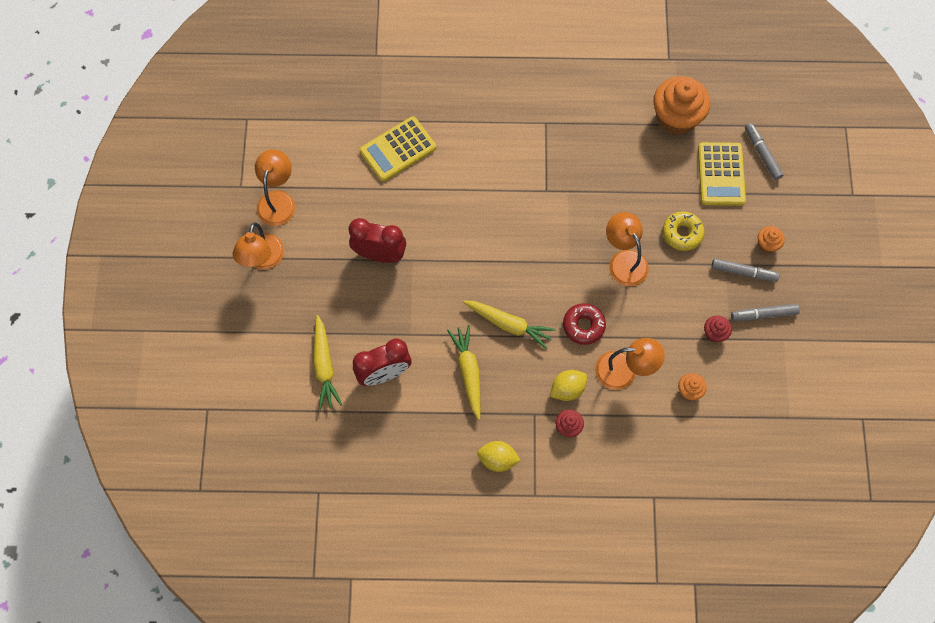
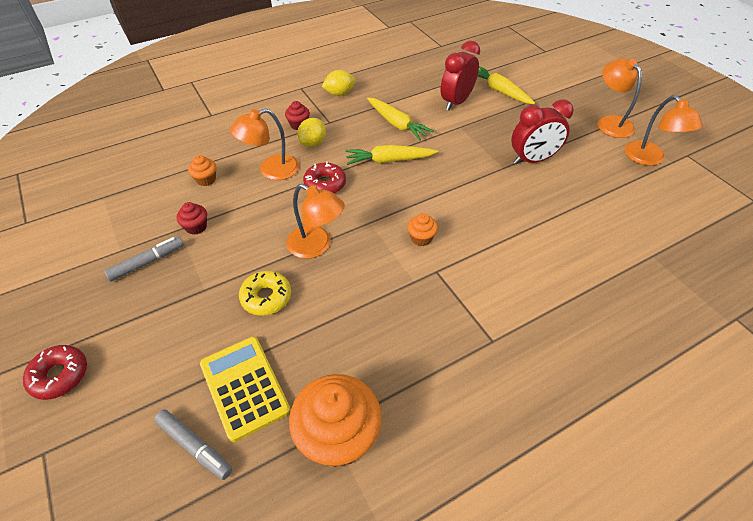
camera: 150 degrees right, 20 degrees down
yellow calculator [360,116,436,182] -> none
grey marker [711,258,780,282] -> none
orange cupcake [758,226,785,253] -> orange cupcake moved to [407,213,438,246]
none -> red donut [23,345,87,400]

